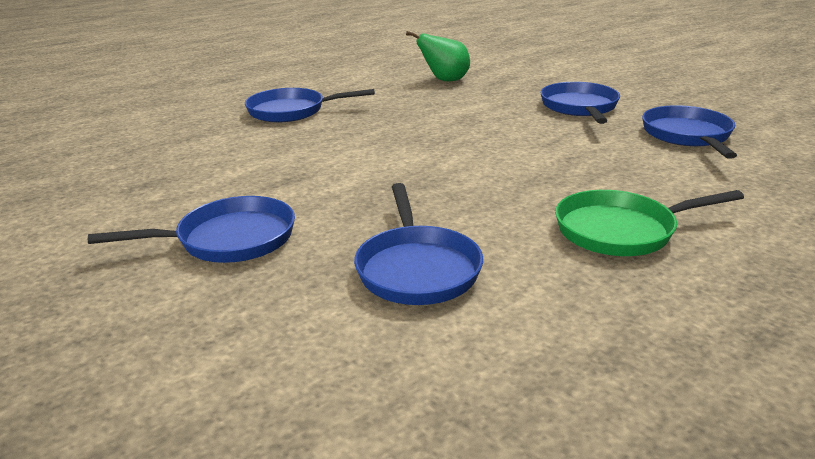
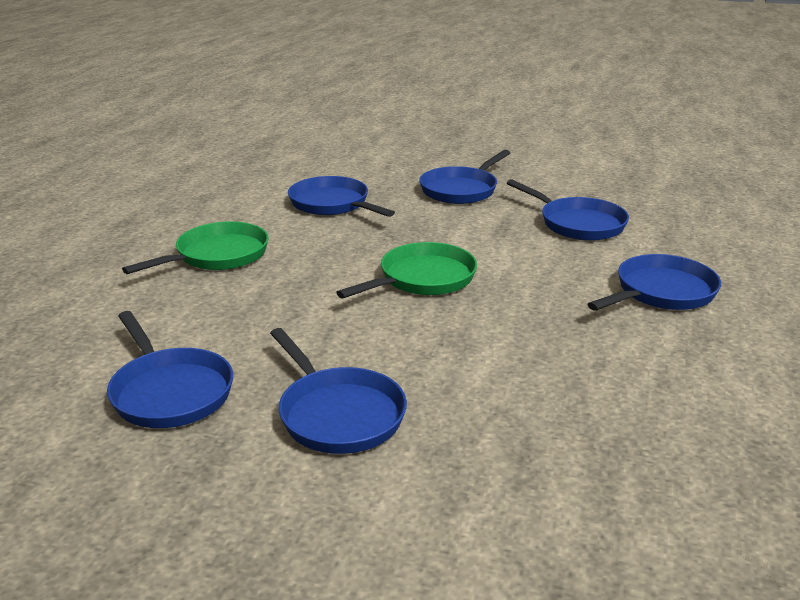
camera: 145 degrees right, 0 degrees up
green pear [406,31,470,81] -> none
none -> green pan [336,242,477,298]
none -> blue pan [507,179,629,241]

